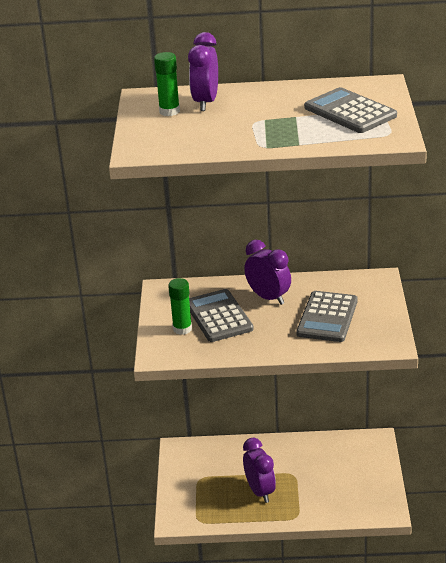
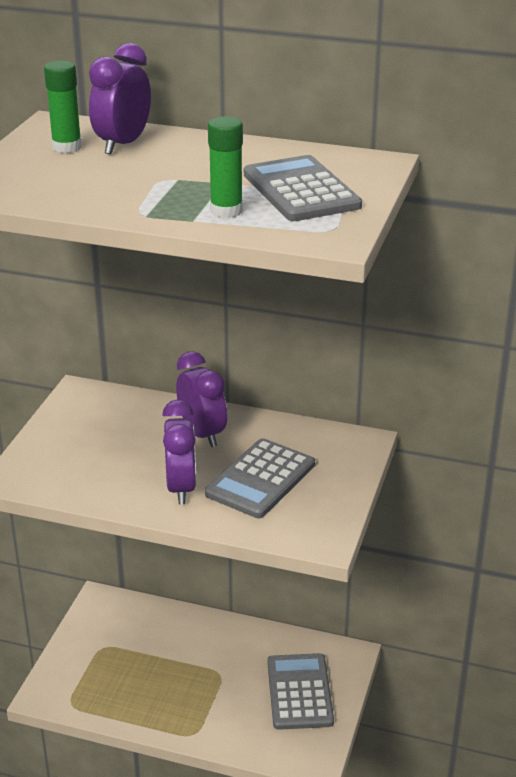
camera: 15 degrees right, 0 degrees up
green glue stick [168,278,192,335] -> green glue stick moved to [208,116,243,218]
grey calculator [189,289,254,342] -> grey calculator moved to [267,653,334,730]
purple clock [243,438,276,503] -> purple clock moved to [162,399,196,504]

